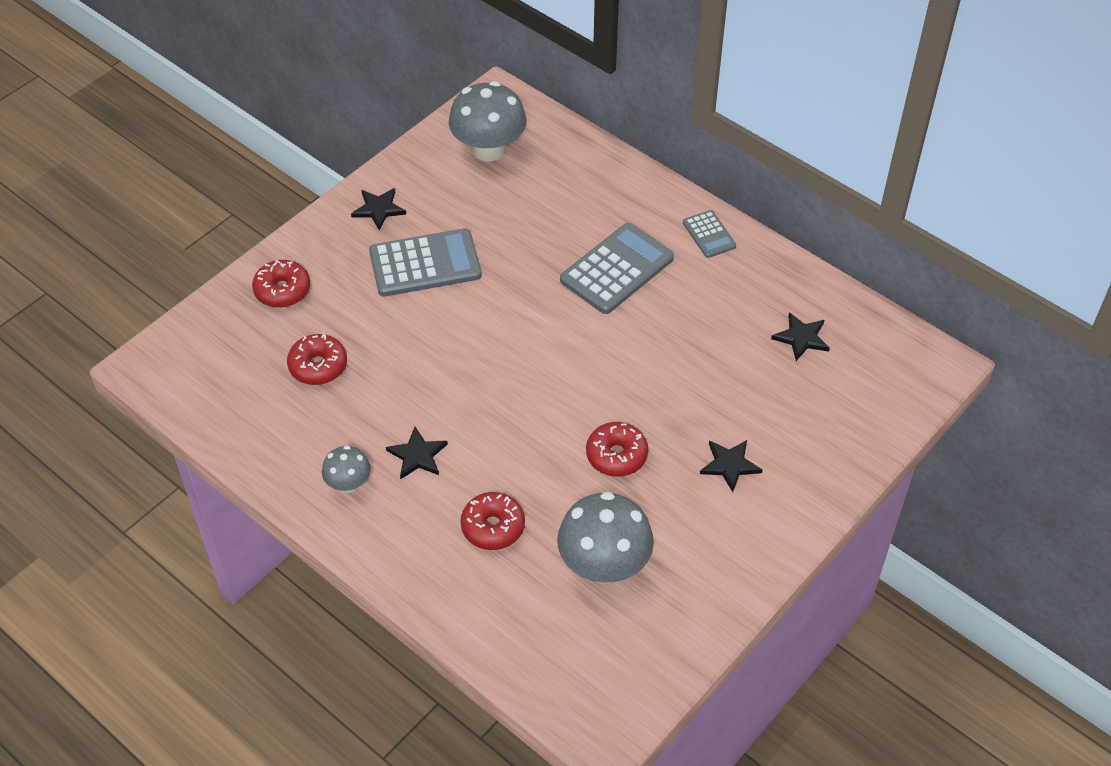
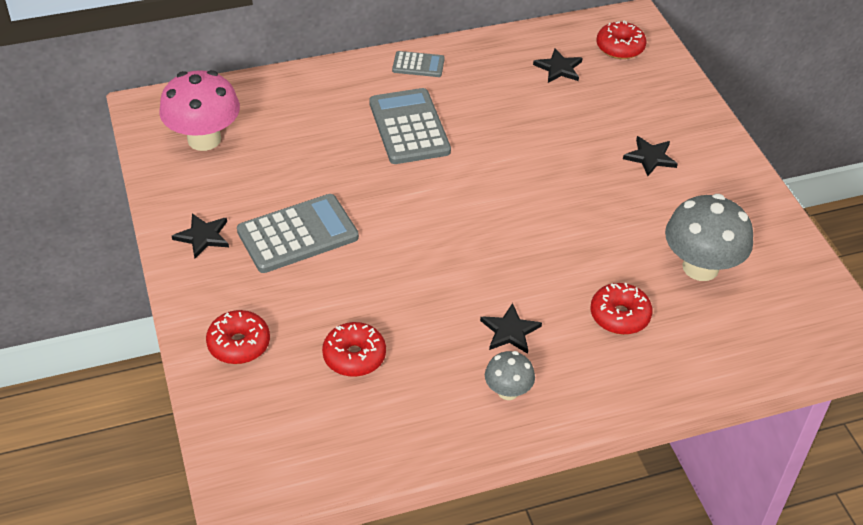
camera: 60 degrees left, 5 degrees down
grey calculator [369,228,482,297] -> grey calculator turned 45 degrees clockwise [237,194,359,273]
grey mushroom [449,81,527,162] -> pink mushroom [159,70,240,151]
red donut [586,422,648,477] -> red donut moved to [596,20,647,59]

